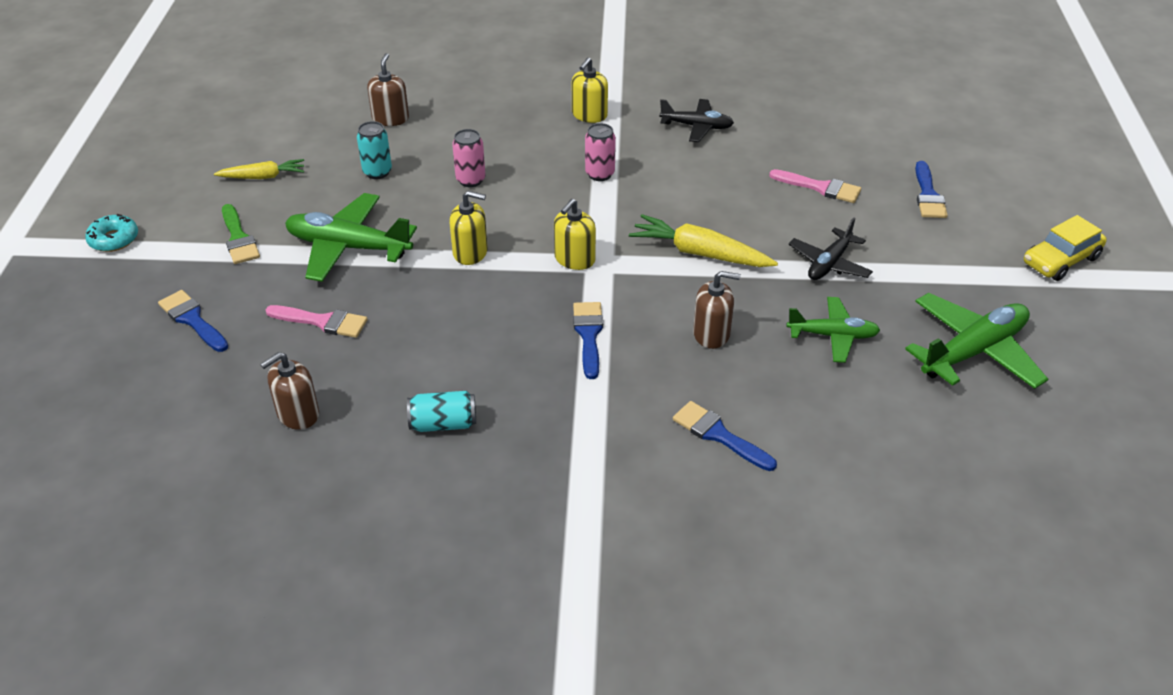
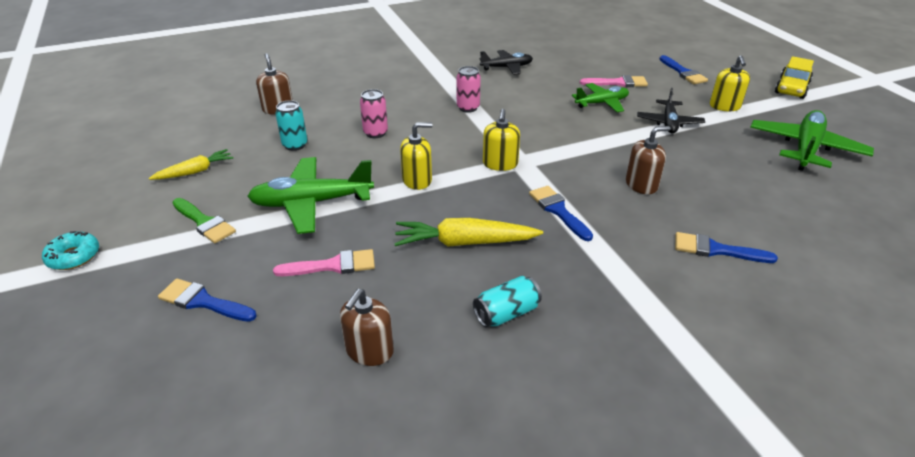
camera: 25 degrees left, 5 degrees down
yellow soap dispenser [572,57,608,123] -> yellow soap dispenser moved to [710,55,750,111]
yellow carrot [629,214,778,267] -> yellow carrot moved to [394,218,543,247]
green plane [787,297,880,363] -> green plane moved to [572,83,629,112]

